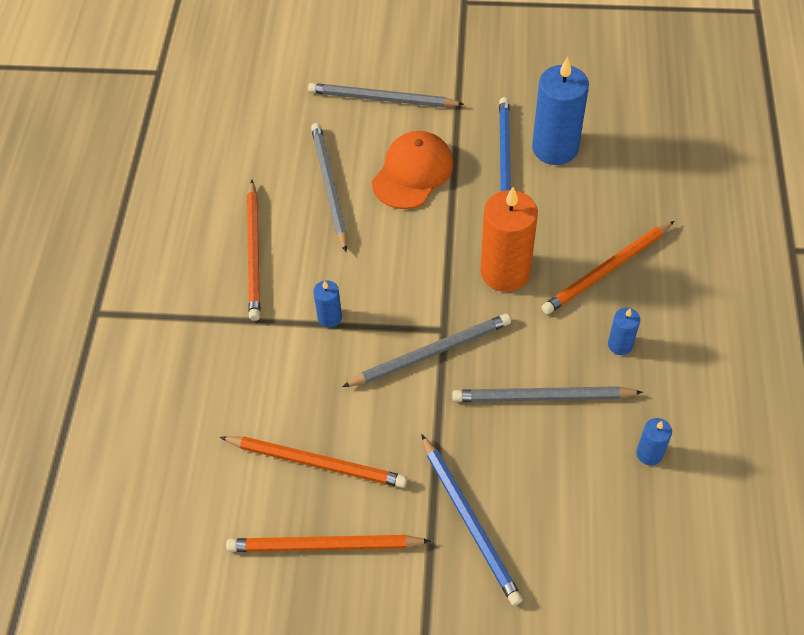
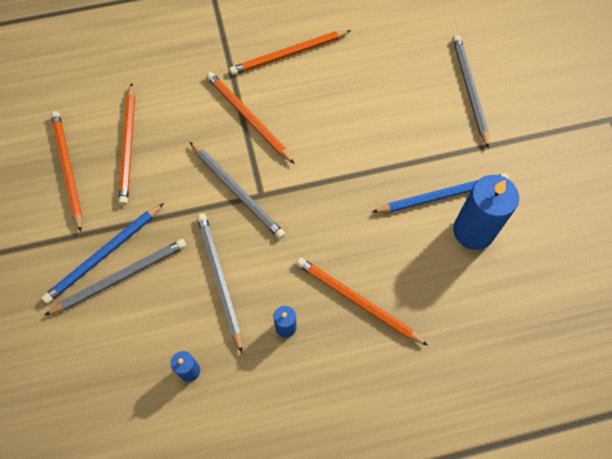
camera: 70 degrees right, 10 degrees up
grey pencil [311,123,347,252] -> grey pencil moved to [44,239,186,316]
blue candle [313,280,342,327] -> orange pencil [206,72,295,164]
orange cap [372,131,453,209] -> none
orange candle [480,187,538,292] -> none

